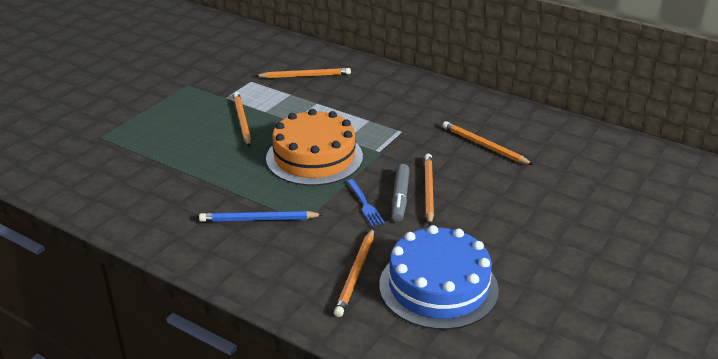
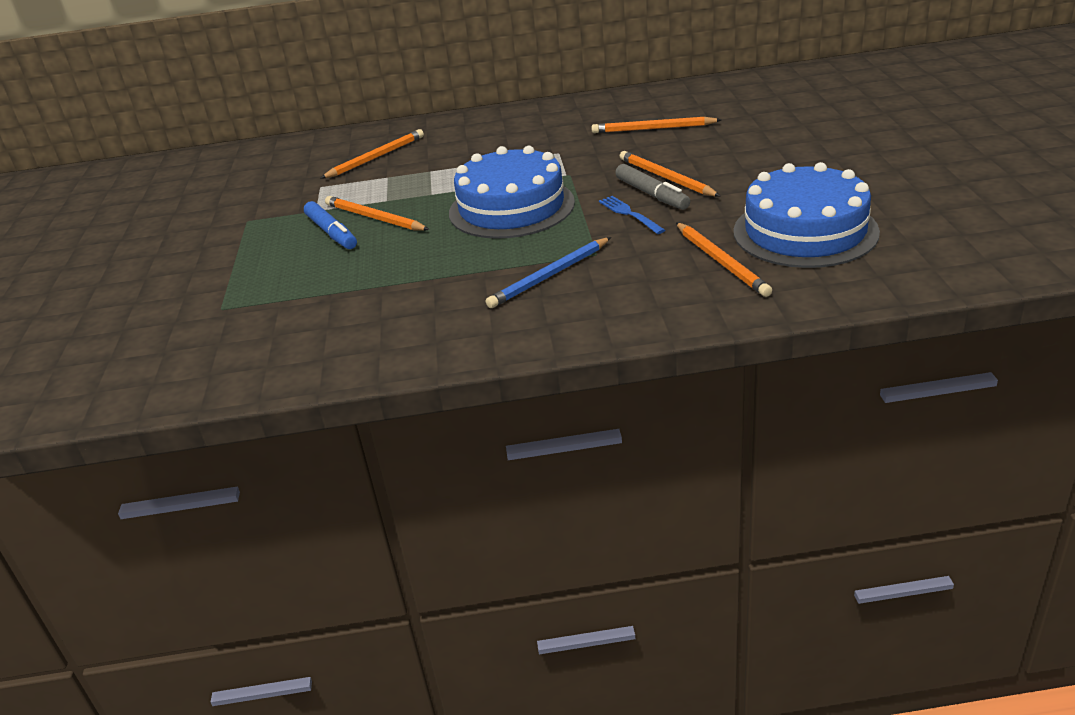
camera: 35 degrees left, 0 degrees up
orange cake [266,109,363,186] -> blue cake [449,146,575,239]
blue fork [347,179,385,226] -> blue fork turned 150 degrees counterclockwise [599,196,665,234]
none -> blue marker [304,201,357,249]

